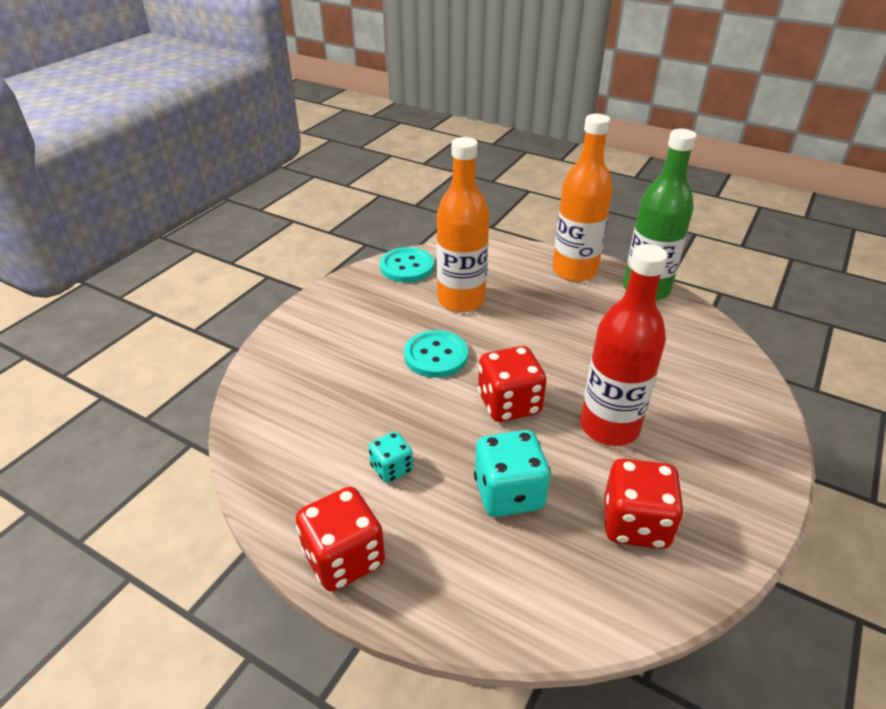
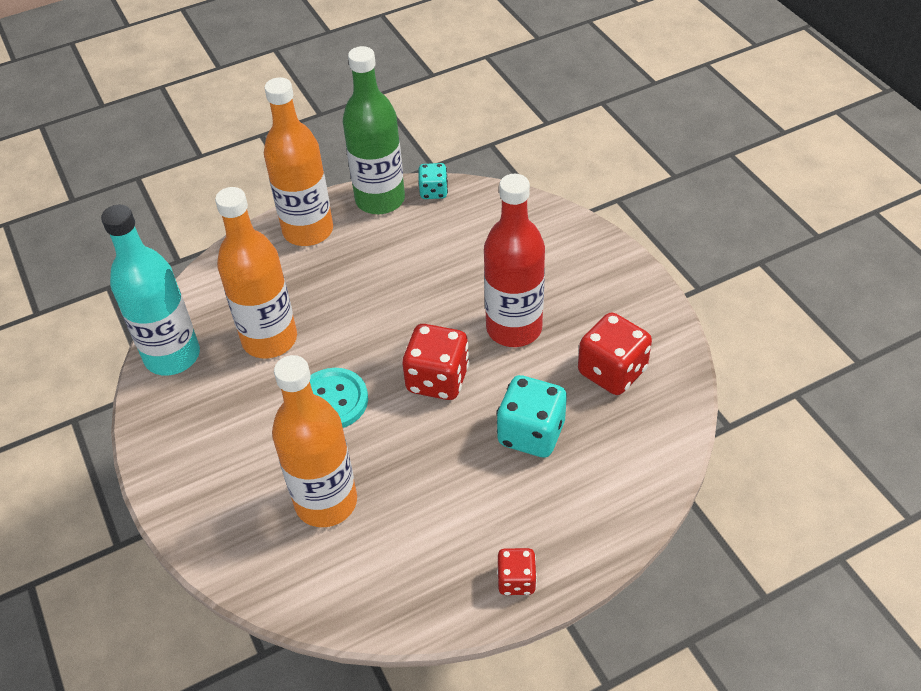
camera: 55 degrees left, 10 degrees up
red dice [296,487,385,592] -> red dice [497,548,537,595], size x0.58
turquoise dice [369,431,413,483] -> turquoise dice moved to [419,163,448,199]
turquoise button [380,247,434,282] -> turquoise bottle [101,205,200,376]
none -> orange bottle [272,355,357,527]

